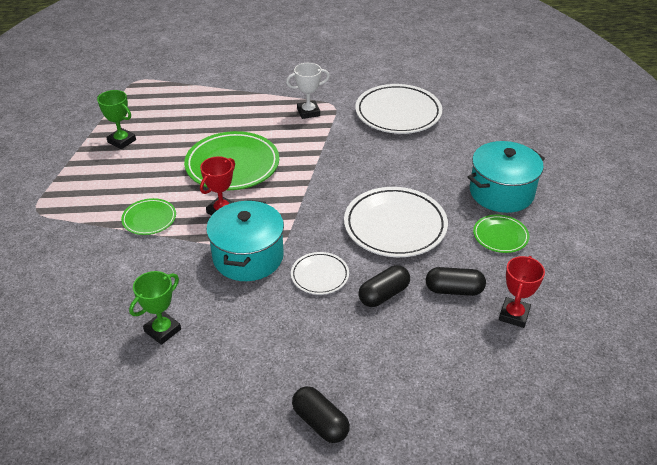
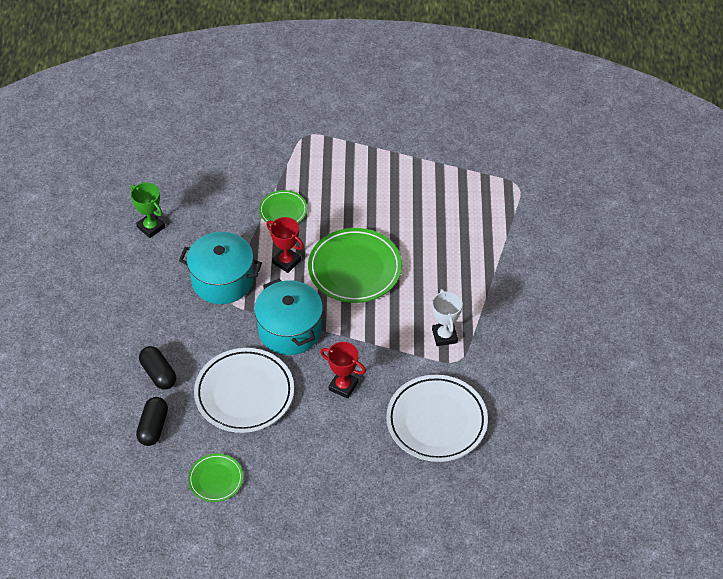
camera: 95 degrees right, 10 degrees up
green trophy [97,90,136,149] -> none
white plate [291,252,349,295] -> none
black capsule [292,386,350,443] -> none
turquoise pot [467,141,545,213] -> turquoise pot moved to [254,279,323,355]
red trophy [499,256,545,328] -> red trophy moved to [320,342,366,399]

